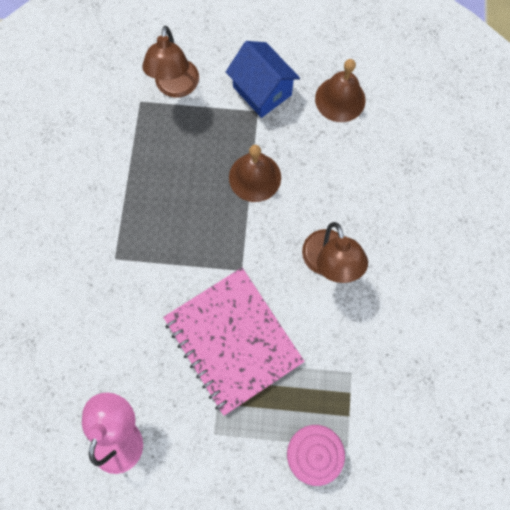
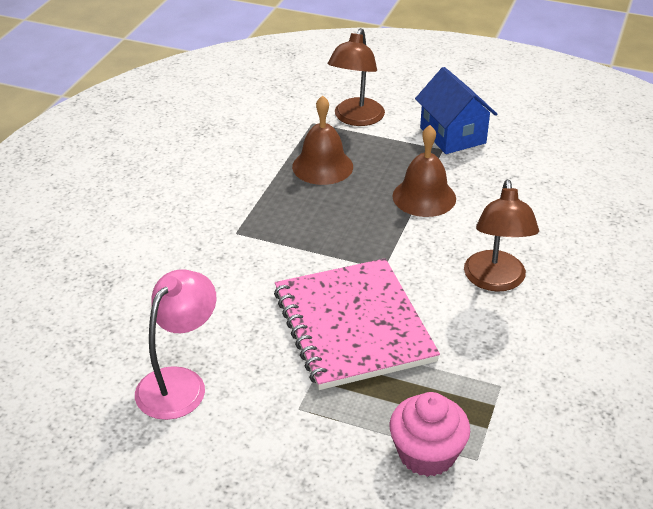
camera: 15 degrees right, 35 degrees down
brown bell [315,59,366,122] -> brown bell moved to [292,95,353,185]

